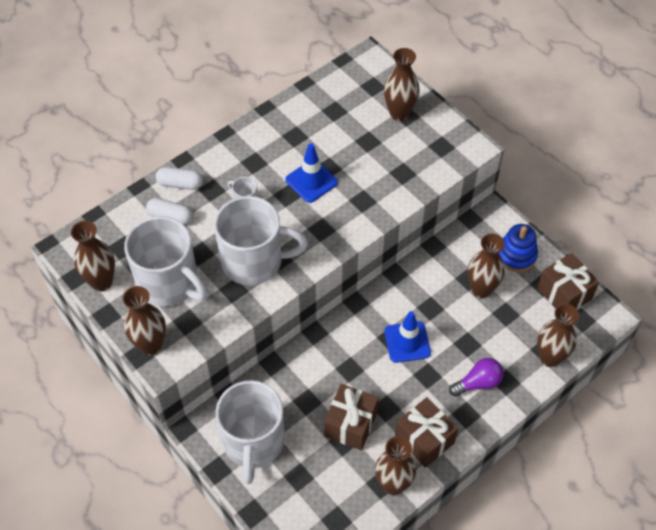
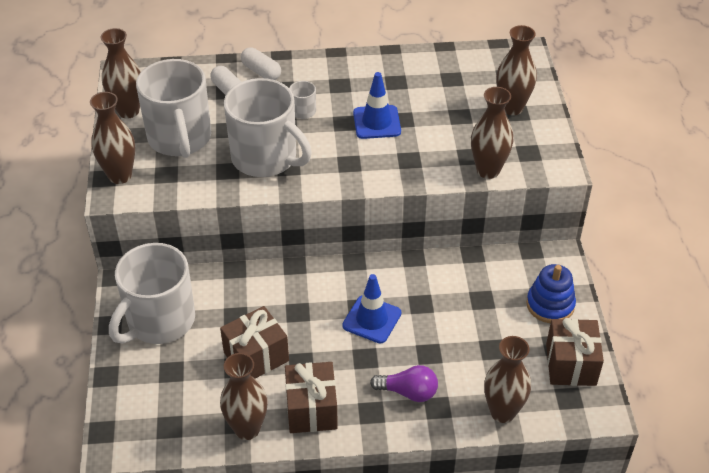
camera: 35 degrees right, 10 degrees down
brown vase [468,233,505,298] -> brown vase moved to [471,87,514,179]

